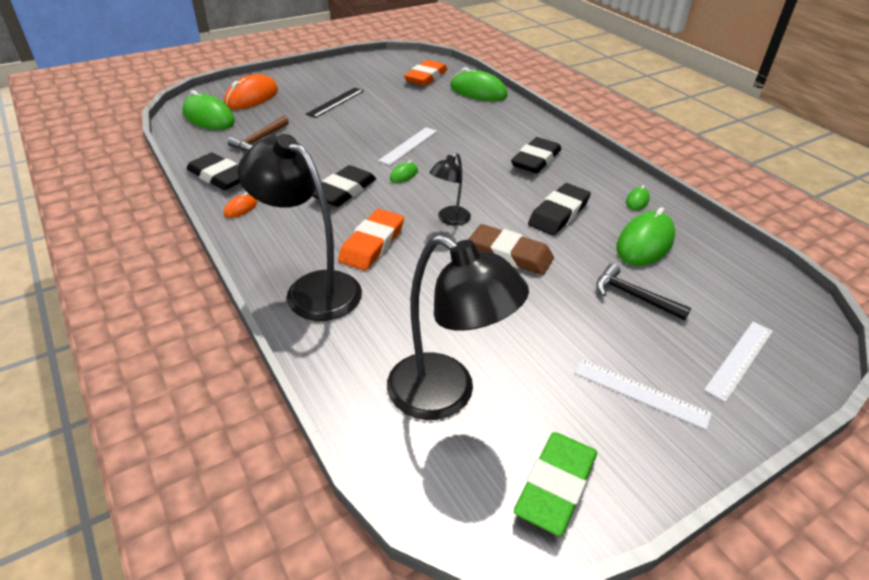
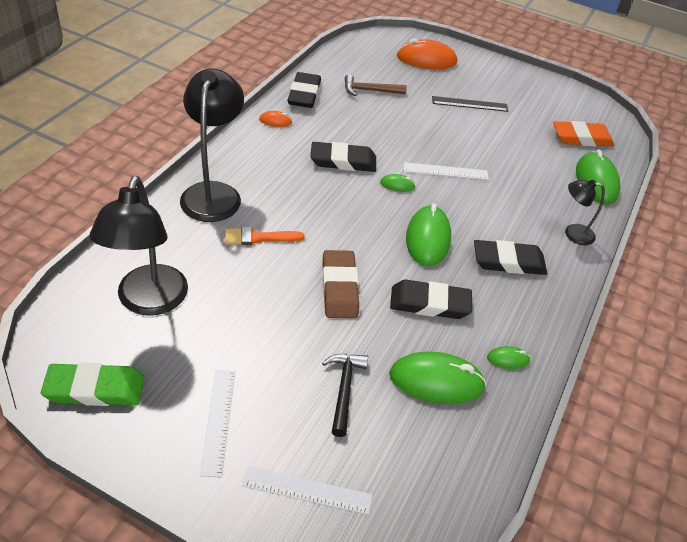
camera: 55 degrees right, 5 degrees up
green mouse [182,90,235,130] -> green mouse moved to [406,203,451,266]
orange eraser [338,209,404,270] -> none
black lamp [430,152,471,226] -> black lamp moved to [565,180,605,245]
none -> orange brush [225,227,305,245]

